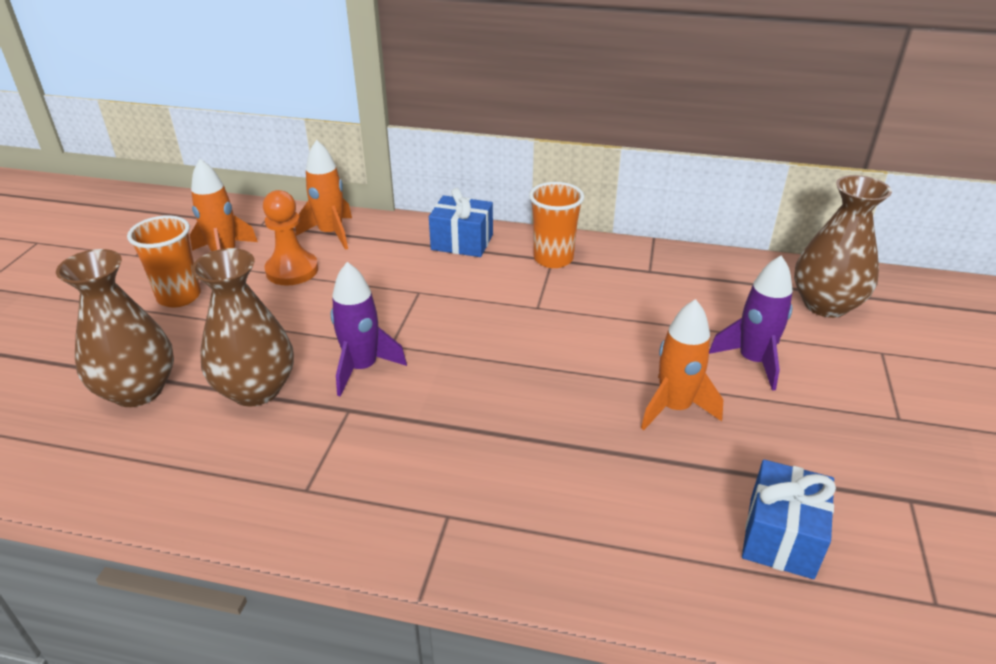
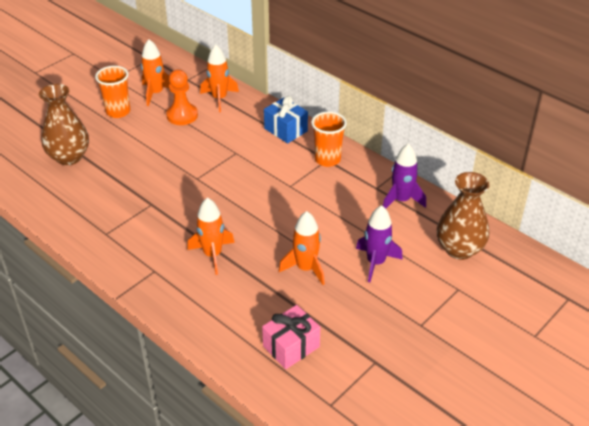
camera: 30 degrees right, 5 degrees up
brown vase [191,248,294,406] -> none
purple rocket [330,262,407,397] -> purple rocket moved to [383,143,426,208]
blue gift [742,459,836,579] -> pink gift [262,305,320,369]
none -> orange rocket [187,197,235,275]

